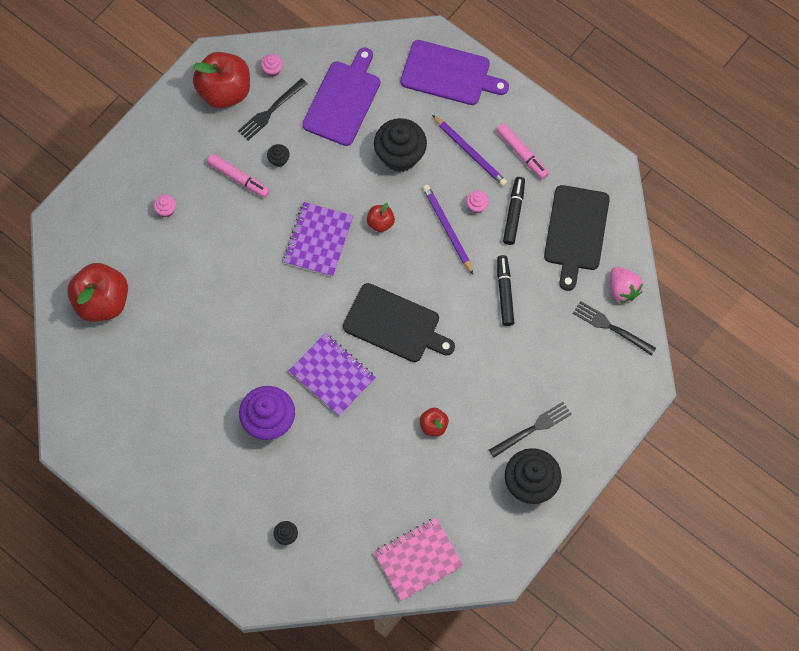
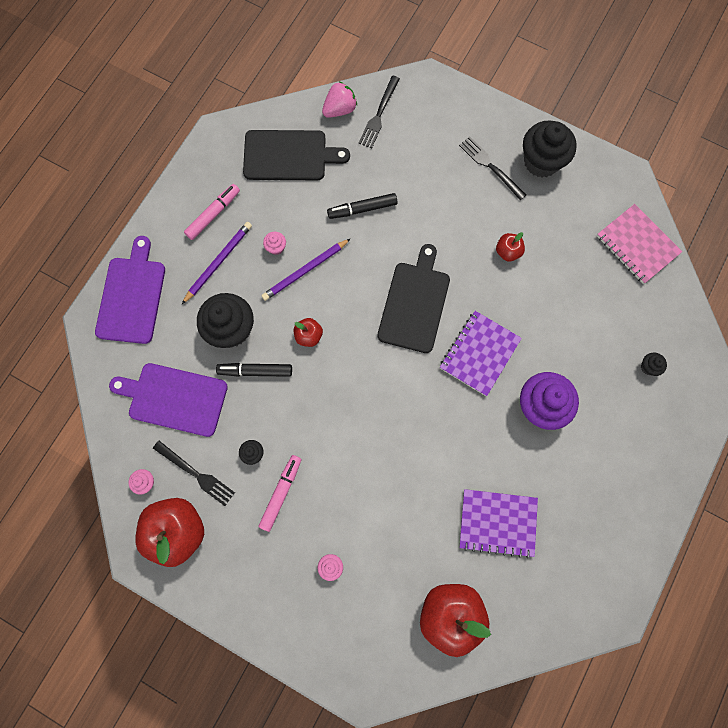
camera: 100 degrees left, 5 degrees up
purple notebook [283,202,353,277] -> purple notebook moved to [459,489,538,558]
black marker [503,177,525,245] -> black marker moved to [216,363,292,377]

